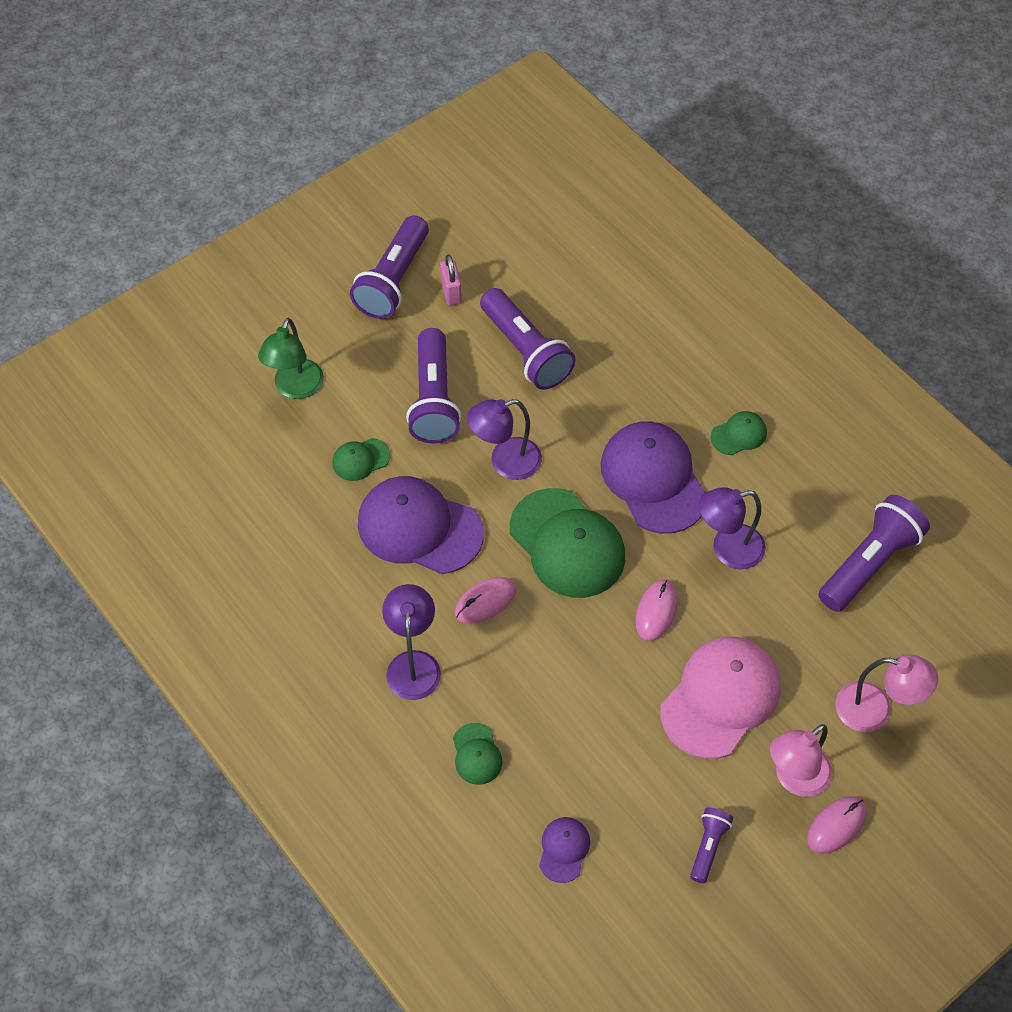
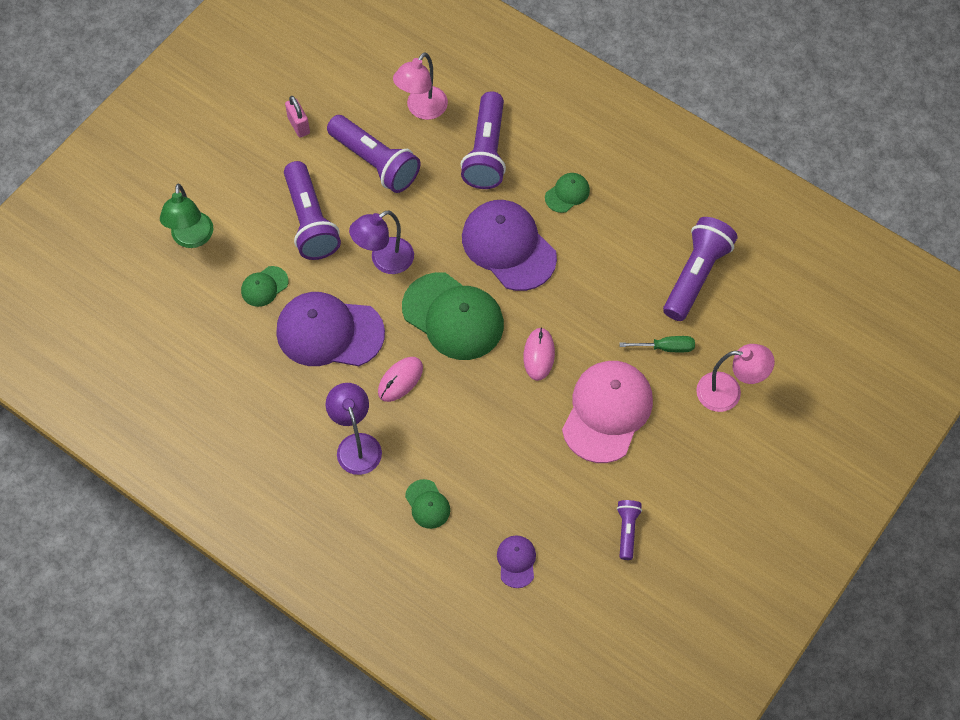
camera: 15 degrees left, 5 degrees up
purple flashlight [350,215,429,319] -> purple flashlight moved to [460,91,506,189]
purple lamp [698,487,766,570] -> none
pink lamp [770,724,832,797] -> pink lamp moved to [393,52,448,120]
pink mouse [807,796,867,854] -> none
none -> green screwdriver [619,336,695,352]

